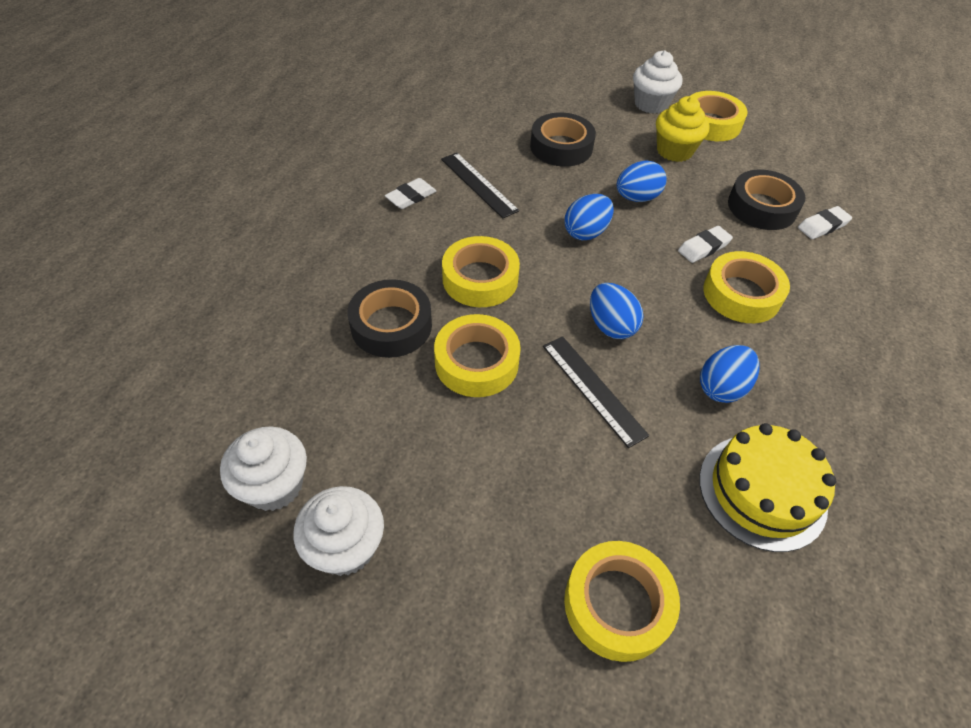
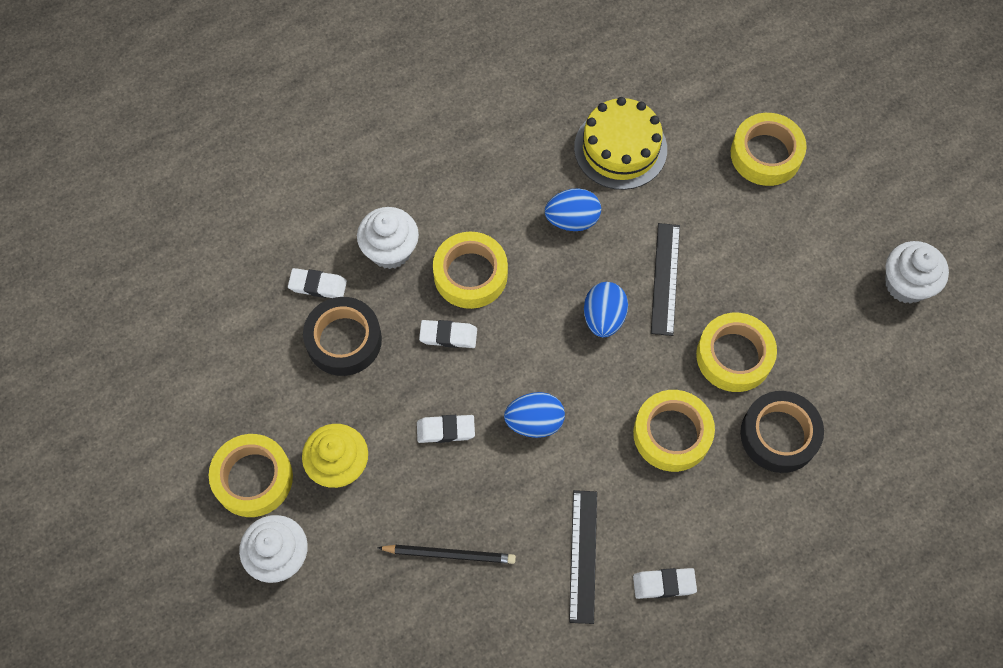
camera: 140 degrees left, 15 degrees up
white cupcake [220,426,307,511] -> white cupcake moved to [357,207,419,269]
black tape [530,112,596,167] -> black pencil [377,545,516,564]
blue egg [617,160,667,202] -> white eraser [417,415,475,443]

